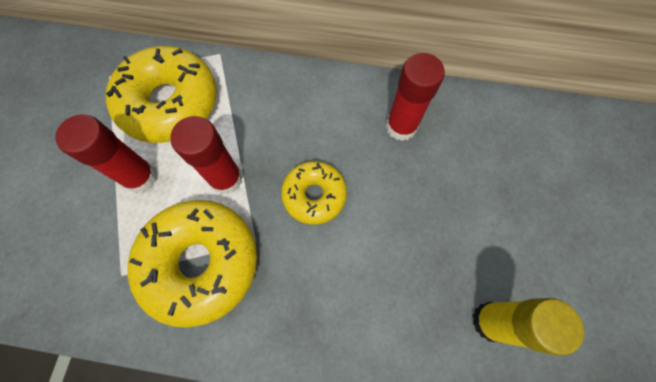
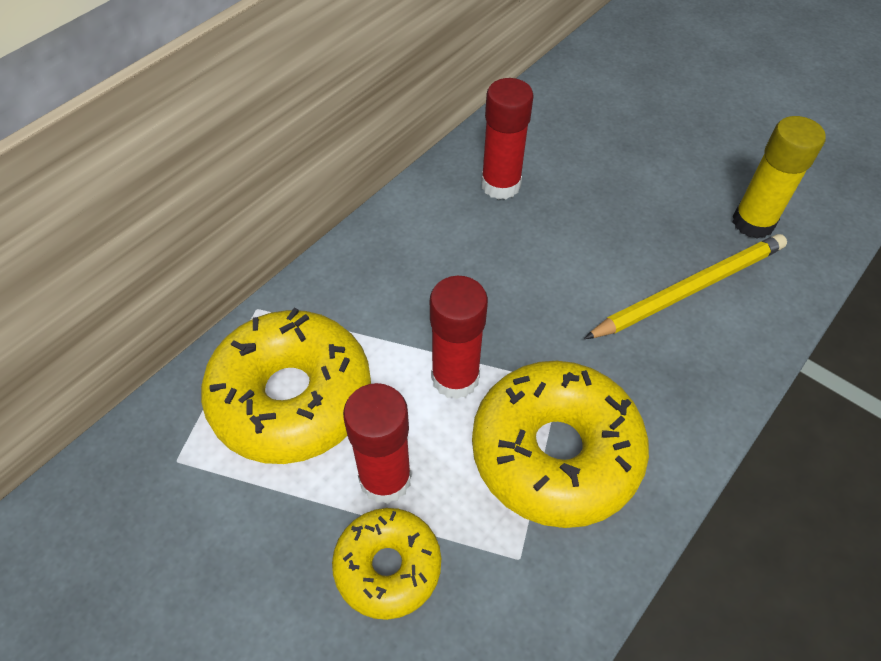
camera: 60 degrees left, 15 degrees down
yellow donut [281,161,347,225] -> yellow donut moved to [332,508,441,620]
none -> yellow pencil [584,234,787,339]

